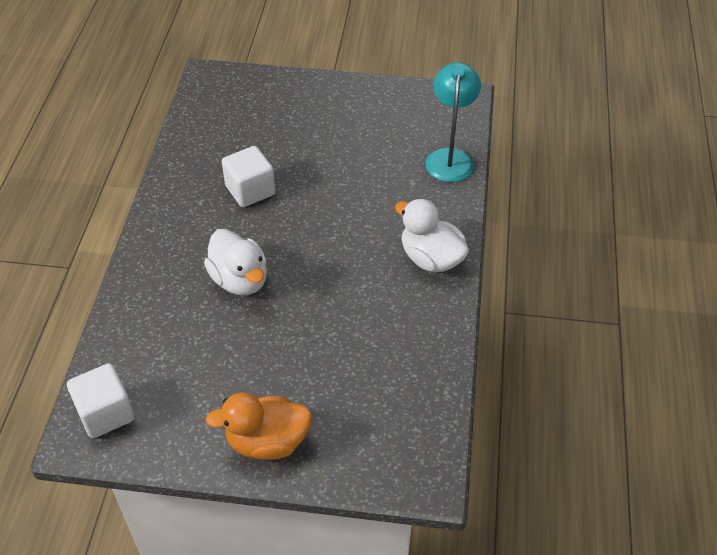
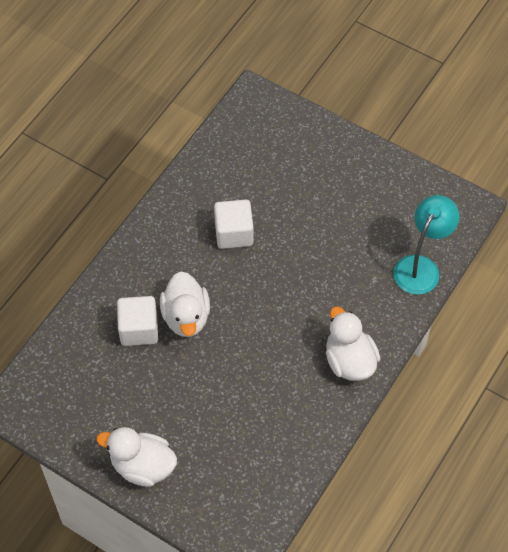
camera: 25 degrees right, 10 degrees up
white cube [67,363,134,438] -> white cube moved to [117,296,158,346]
orange duck [205,393,312,460] -> white duck [96,427,177,487]

